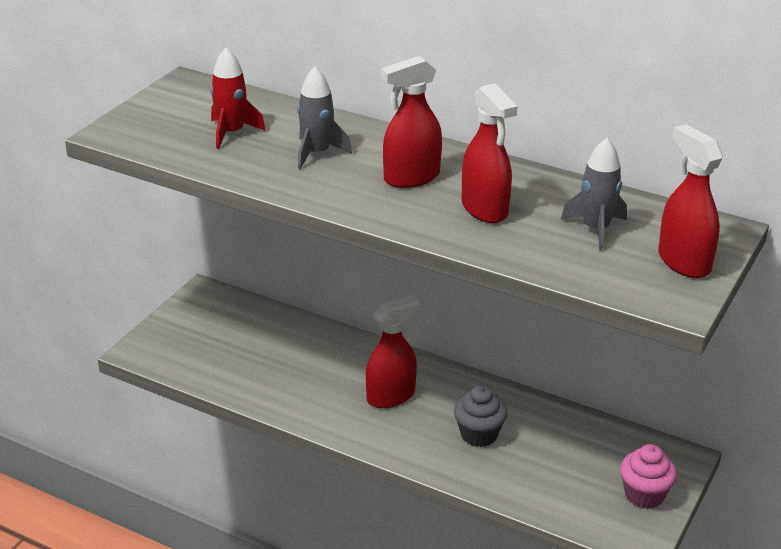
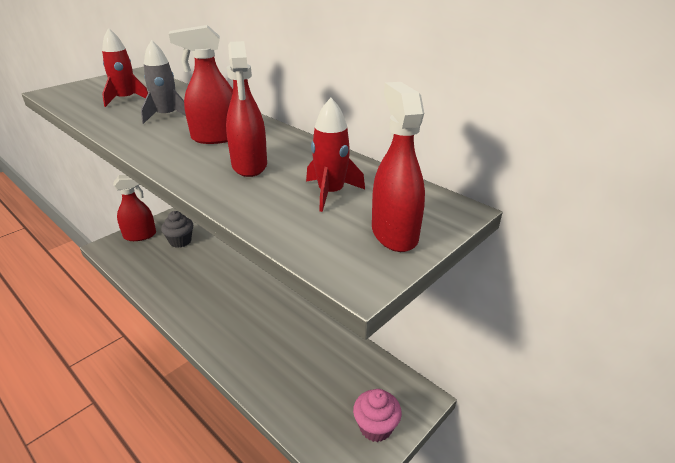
camera: 15 degrees right, 0 degrees up
red spray bottle [366,295,420,408] -> red spray bottle moved to [113,175,156,241]
grey cupcake [454,385,507,447] -> grey cupcake moved to [161,211,193,248]
grey rocket [561,138,627,251] -> red rocket [306,98,365,212]

